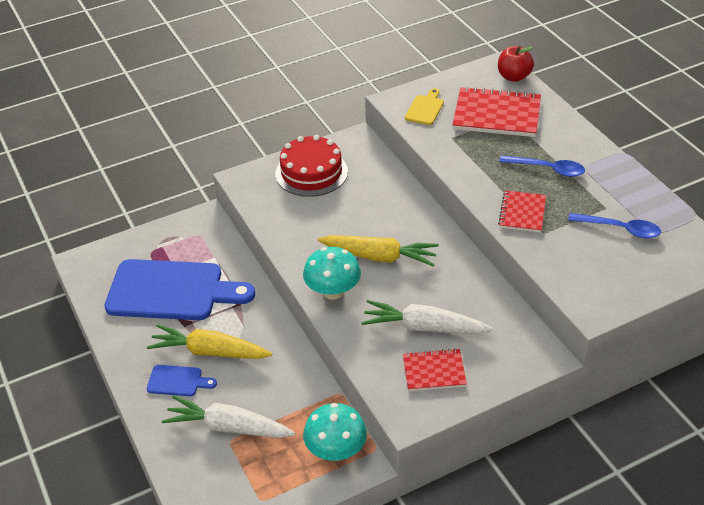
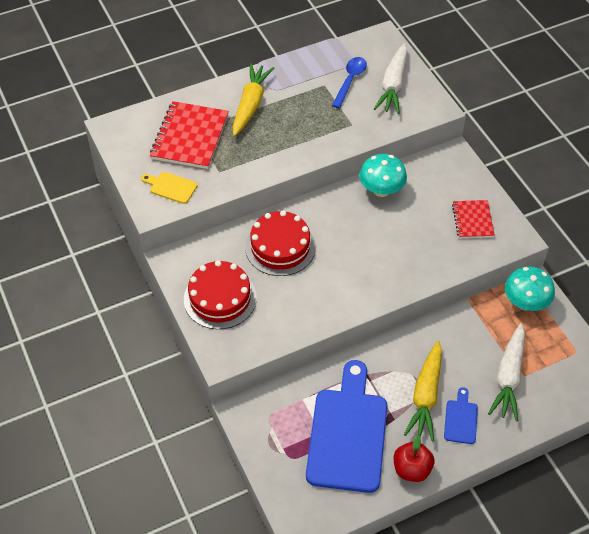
camera: 90 degrees left, 10 degrees up
turquoise mushroom [303,247,361,300] -> turquoise mushroom moved to [359,154,407,197]
yellow carrot [317,235,439,266] -> yellow carrot moved to [233,63,274,136]
white carrot [361,300,494,334] -> white carrot moved to [374,43,407,114]
red apple [498,46,534,82] -> red apple moved to [394,435,434,482]
red notebook [498,190,546,233] -> none
blue spoon [499,155,585,177] -> none
none -> red cake [245,210,316,276]

